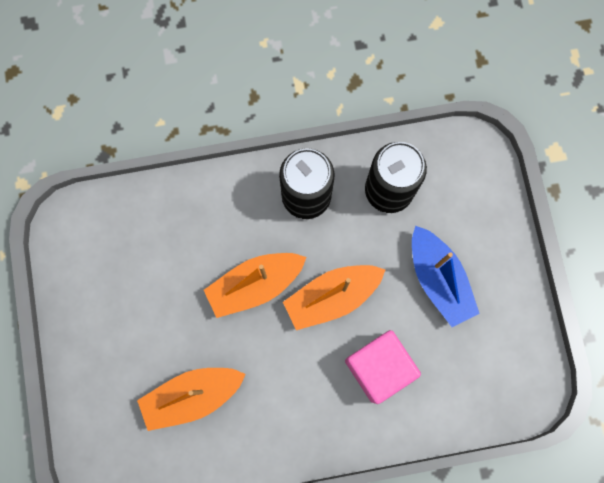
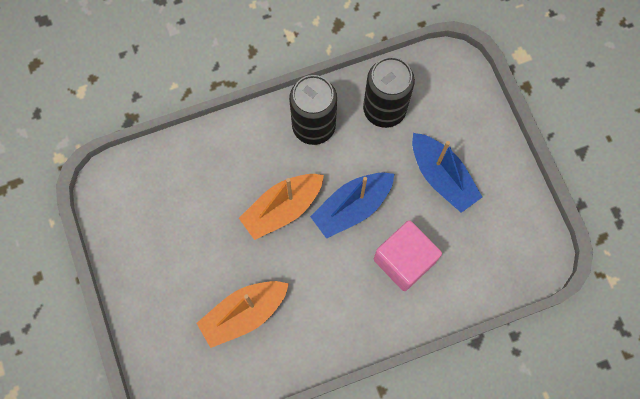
camera: 10 degrees left, 5 degrees down
orange boat [283,265,385,330] -> blue boat [310,172,394,239]

